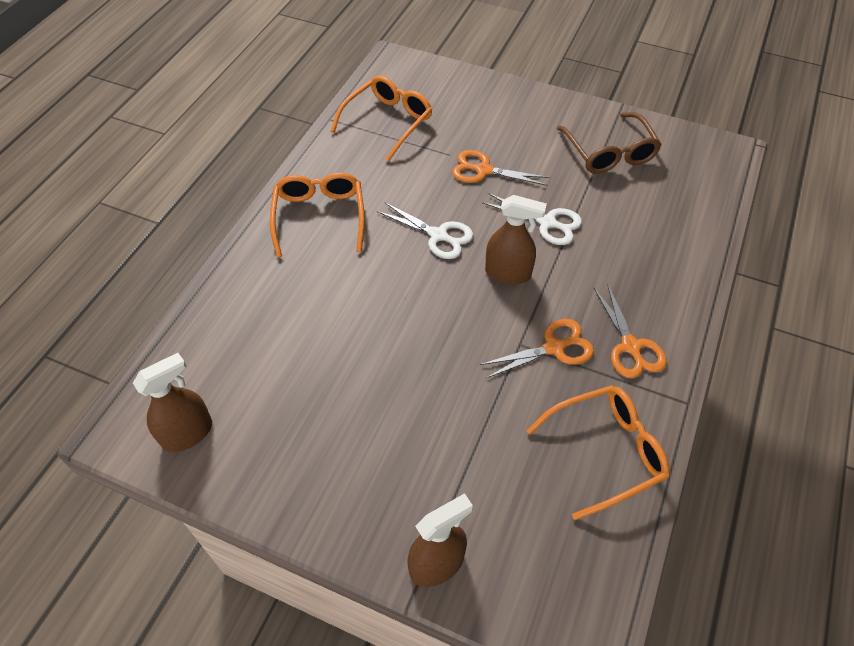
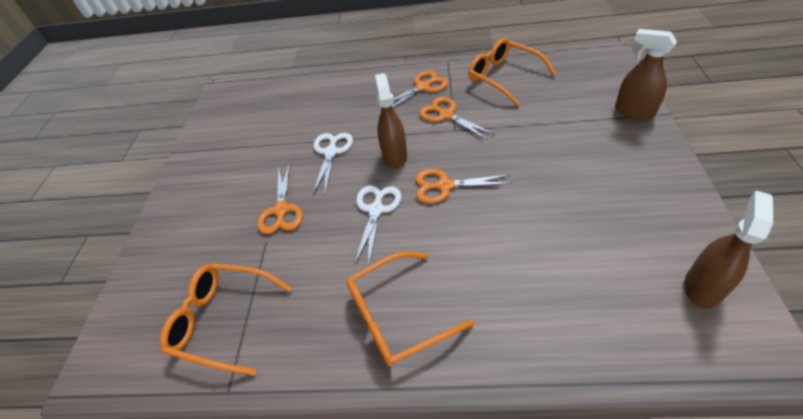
camera: 105 degrees left, 5 degrees down
brown spray bottle [133,353,212,452] -> brown spray bottle turned 90 degrees clockwise [684,191,773,309]
brown glasses [557,112,662,174] -> none
none -> orange scissors [416,169,512,203]

